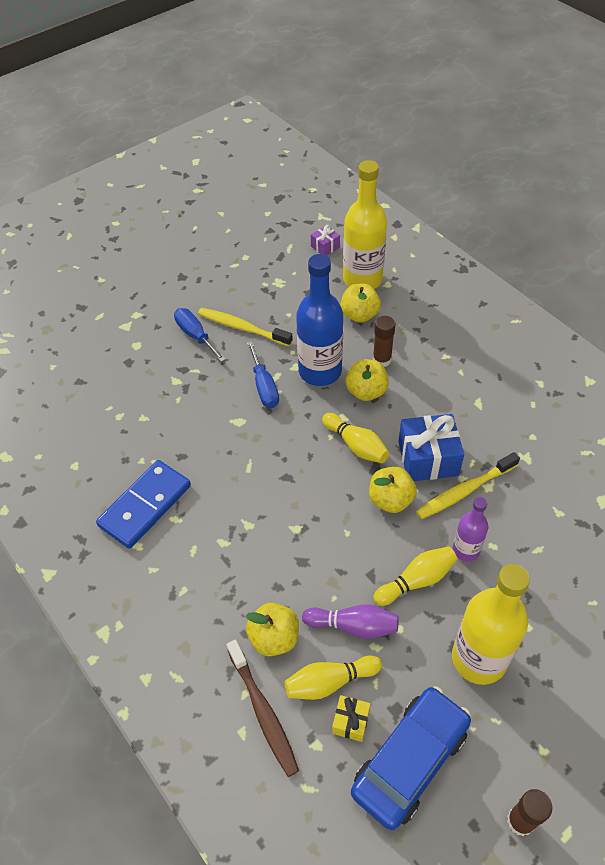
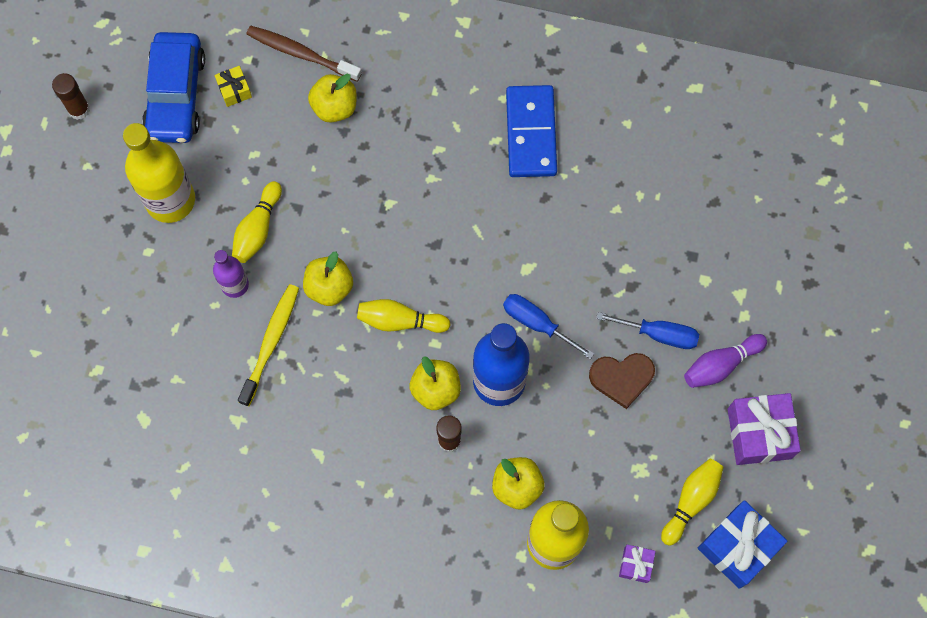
camera: 140 degrees right, 20 degrees up
yellow toothbrush [198,308,293,346] -> brown heart [589,353,655,409]
yellow bowling pin [284,655,382,700] -> yellow bowling pin moved to [661,458,724,546]
purple bowling pin [302,604,399,639] -> purple bowling pin moved to [684,334,767,388]
blue gift [398,414,464,481] -> blue gift moved to [698,500,787,589]
none -> purple gift [728,393,801,465]

